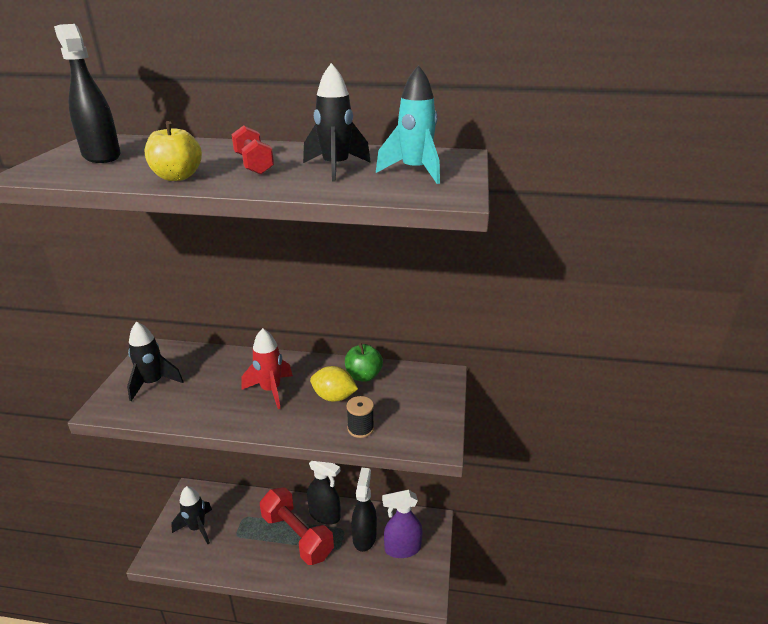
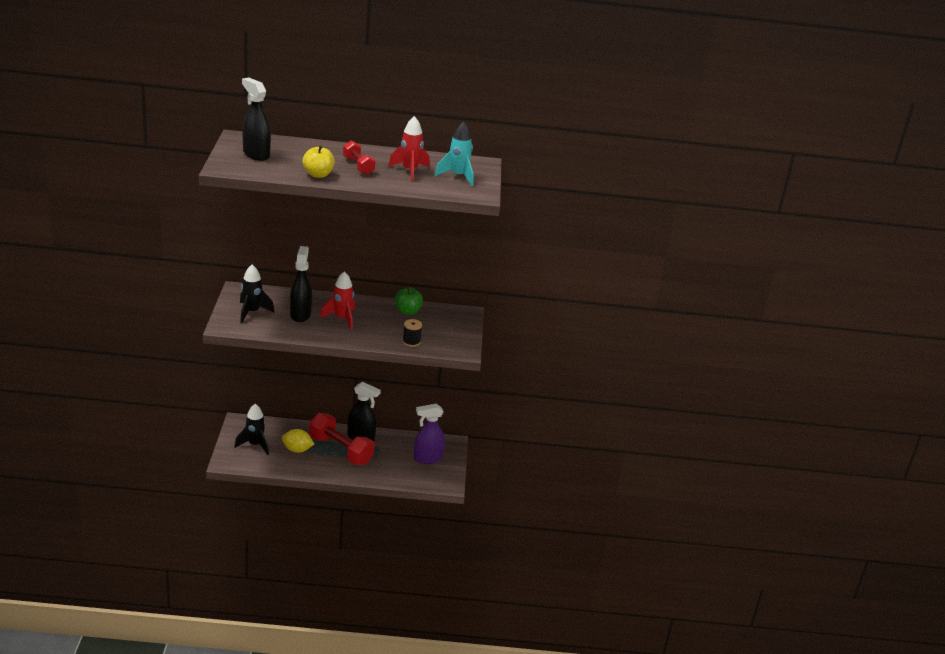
camera: 10 degrees left, 0 degrees up
black rocket [303,63,371,181] -> red rocket [388,116,430,182]
yellow lemon [310,366,358,402] -> yellow lemon moved to [282,429,314,453]
black spray bottle [351,468,377,552] -> black spray bottle moved to [290,246,312,322]

